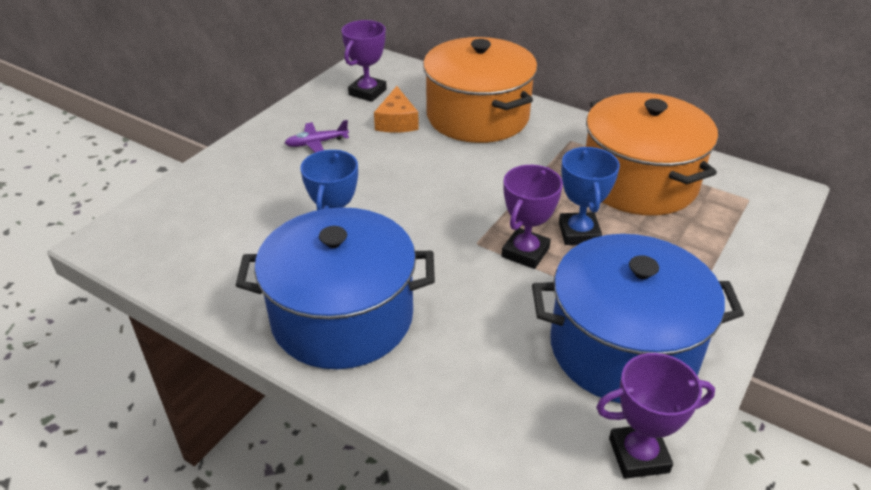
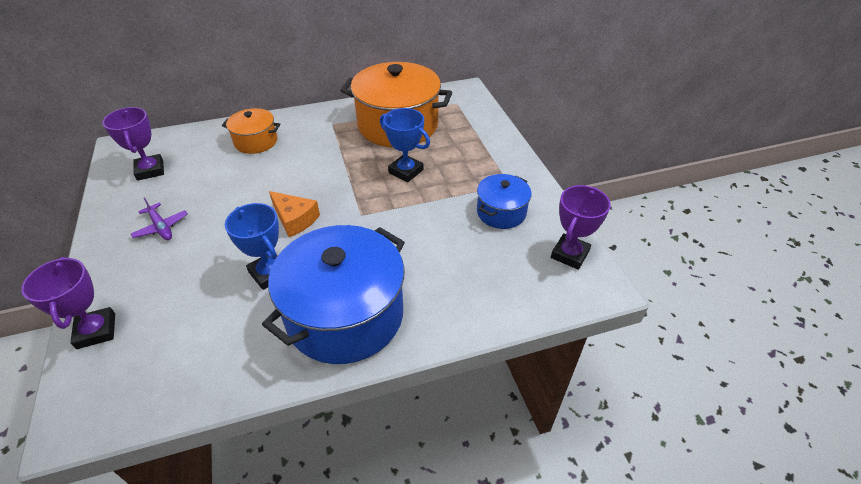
camera: 50 degrees left, 5 degrees up
purple plane [285,120,349,153] -> purple plane turned 60 degrees counterclockwise [131,197,187,240]
orange cheese [374,86,419,132] -> orange cheese moved to [269,191,320,237]
orange pot [423,37,537,143] -> orange pot [222,108,281,154], size x0.51
purple trophy [502,165,563,269] -> purple trophy moved to [21,257,115,349]
blue pot [532,234,744,403] -> blue pot [477,174,532,229], size x0.51

